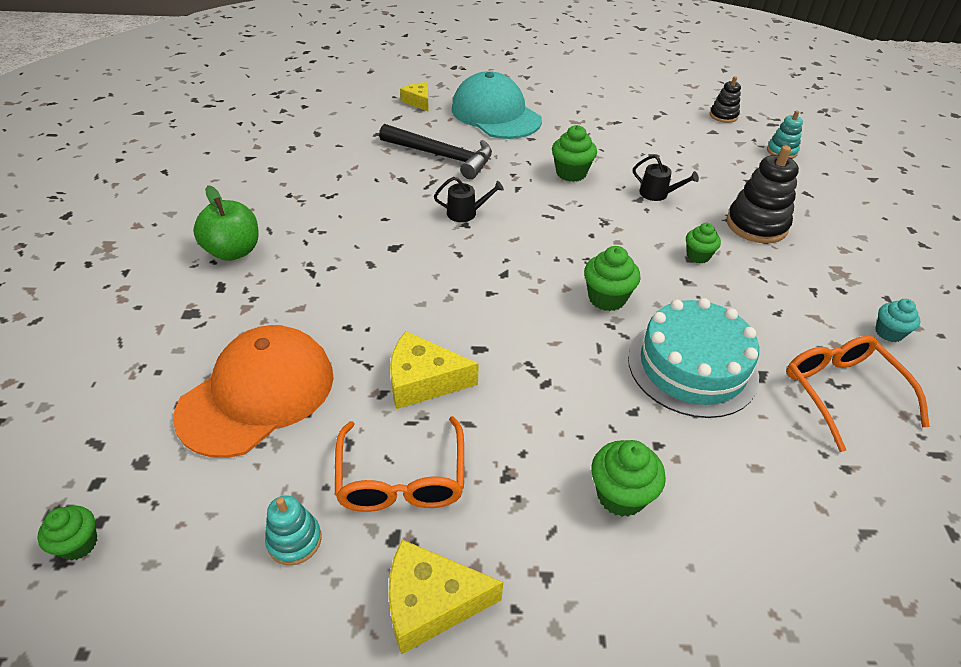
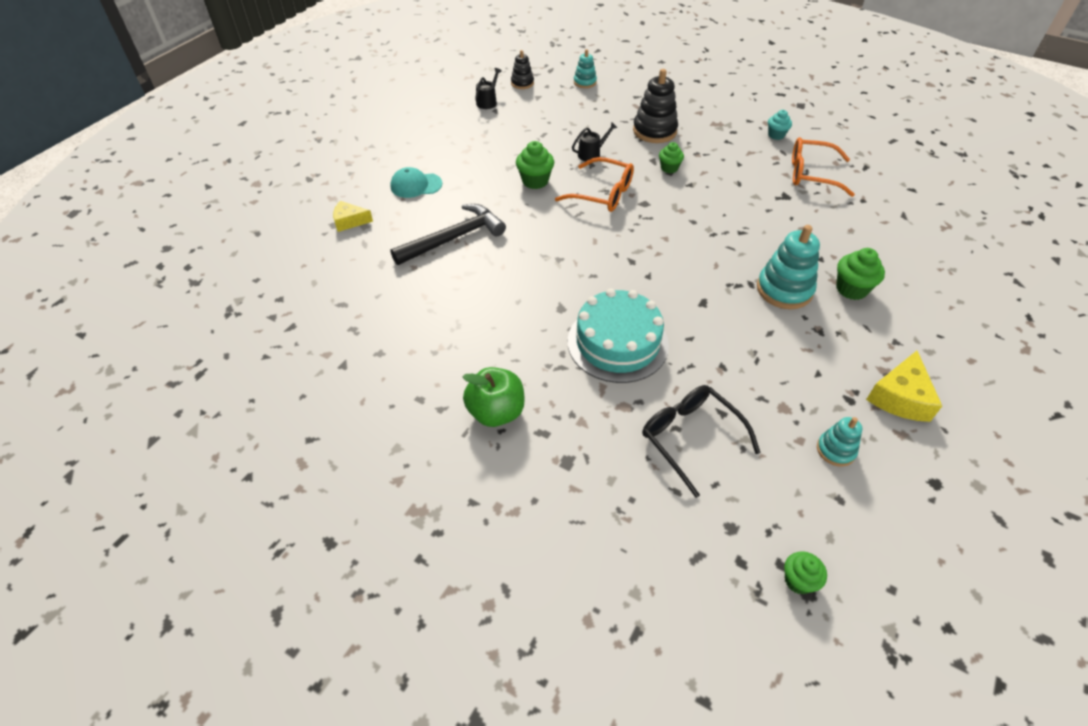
camera: 60 degrees left, 5 degrees up
orange cap [173,325,334,458] -> black glasses [642,385,761,498]
orange glasses [335,416,464,512] -> orange glasses moved to [555,157,634,212]
yellow cheese [390,331,479,409] -> none
black watering can [434,177,504,222] -> black watering can moved to [475,68,502,109]
turquoise cap [452,71,542,139] -> turquoise cap [390,167,442,198], size x0.52
green cupcake [584,246,641,311] -> none
turquoise cake [628,298,759,418] -> turquoise cake moved to [568,289,669,383]
none -> turquoise stacking toy [757,225,820,309]

